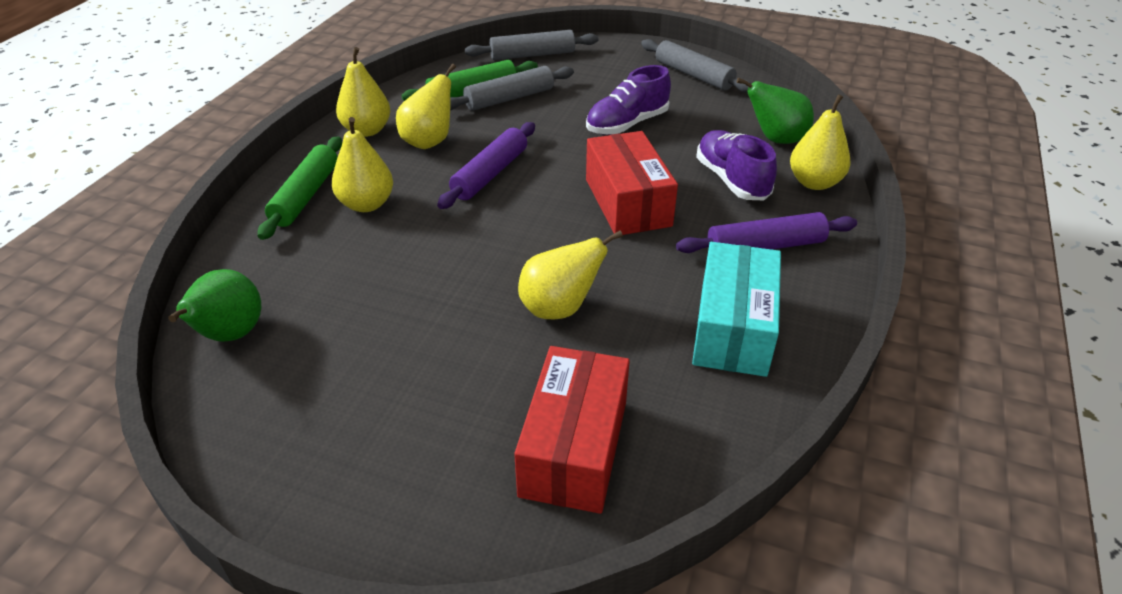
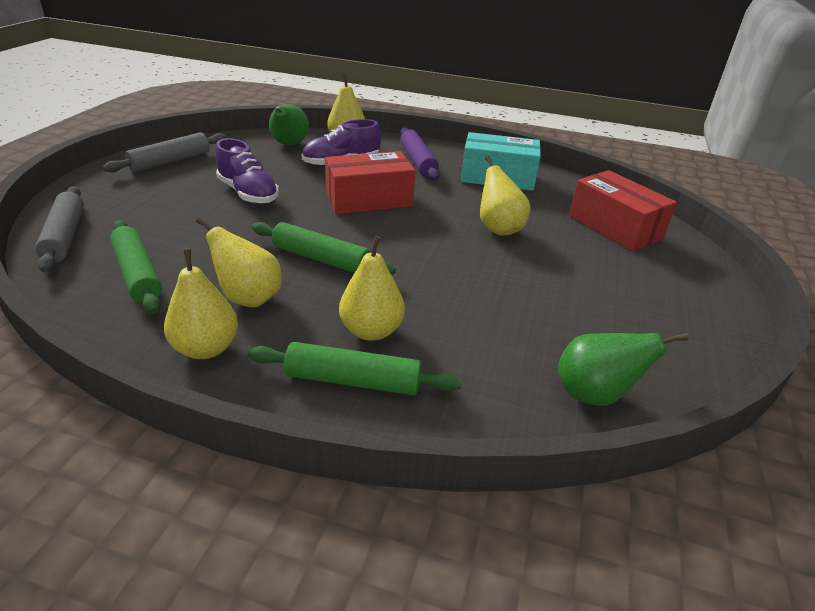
camera: 95 degrees left, 5 degrees down
purple rolling pin [437,122,535,209] -> green rolling pin [252,222,396,275]
grey rolling pin [450,66,574,111] -> none
red box [514,346,630,514] -> red box turned 45 degrees clockwise [569,170,677,251]

